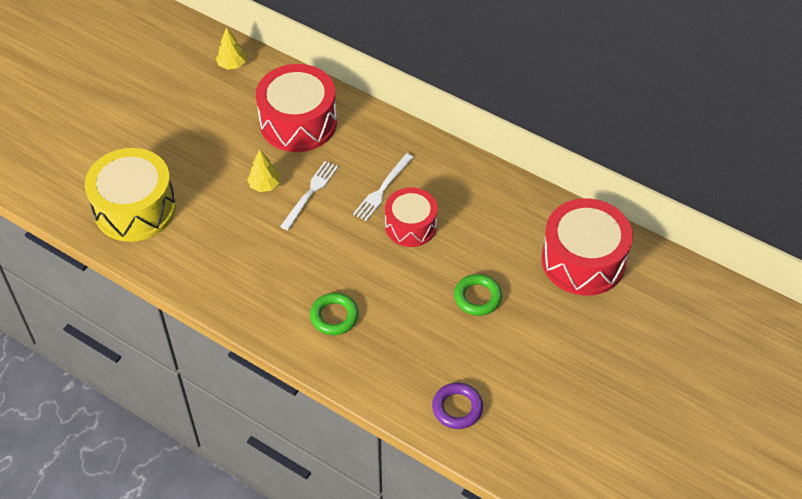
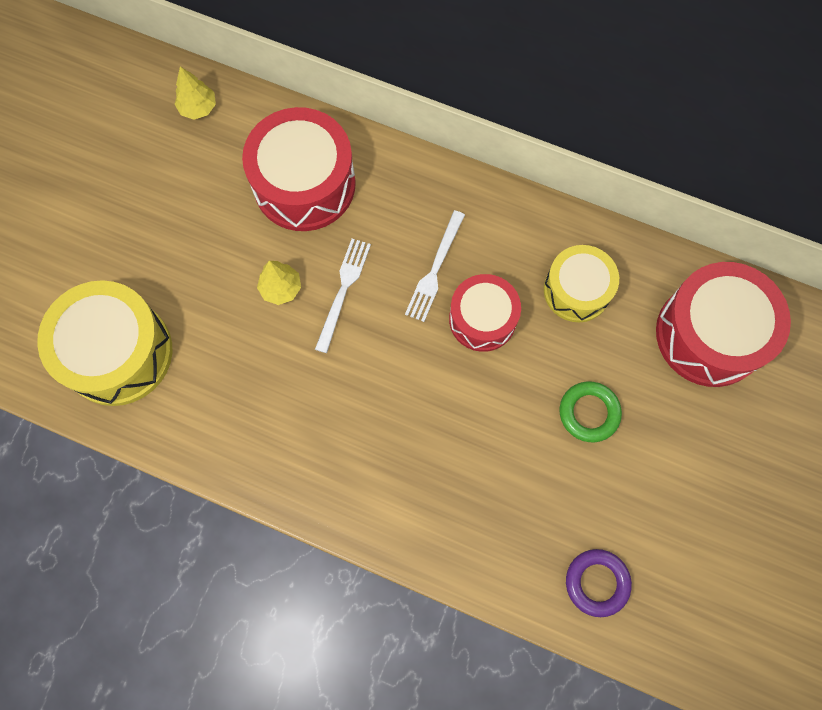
camera: 10 degrees left, 20 degrees up
green ring [310,293,359,335] -> none
none -> yellow drum [544,245,619,322]

